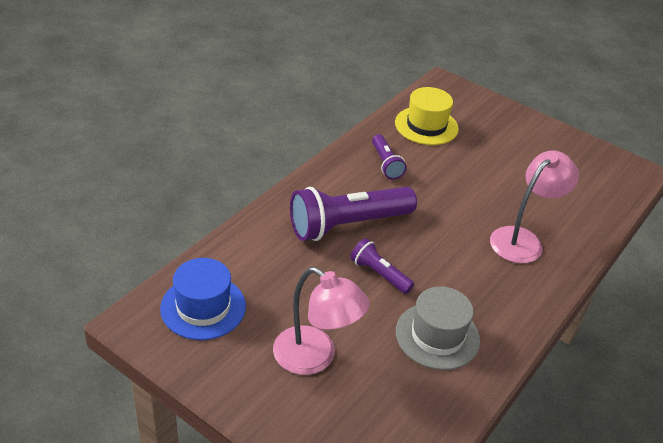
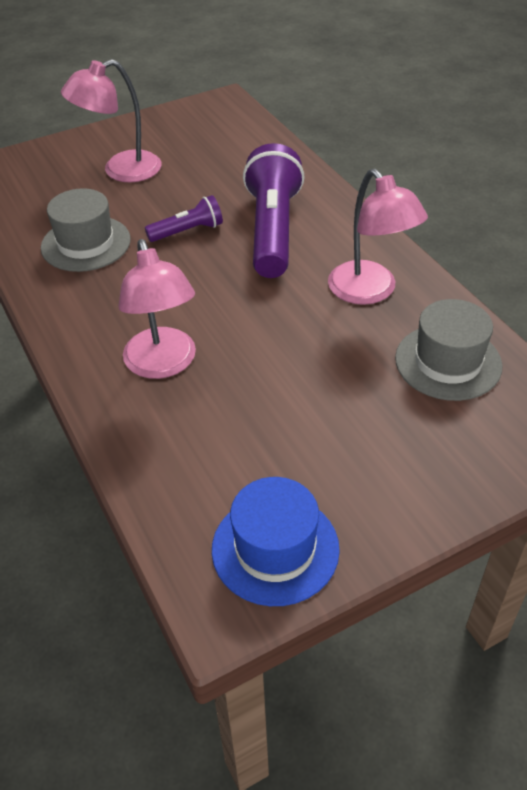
camera: 120 degrees right, 5 degrees up
blue hat [160,258,246,340] -> blue hat moved to [212,477,340,606]
purple flashlight [372,134,407,179] -> pink lamp [328,169,428,305]
yellow hat [395,87,459,145] -> grey hat [395,299,503,401]

